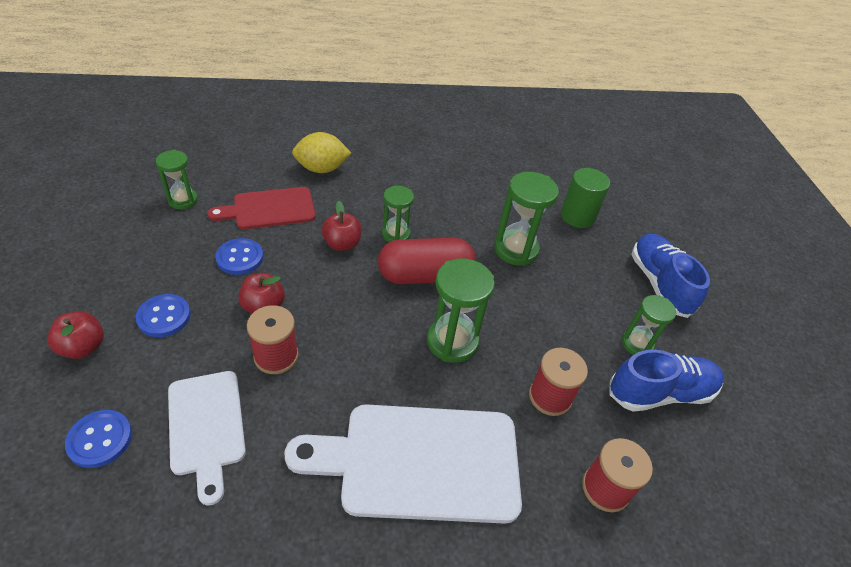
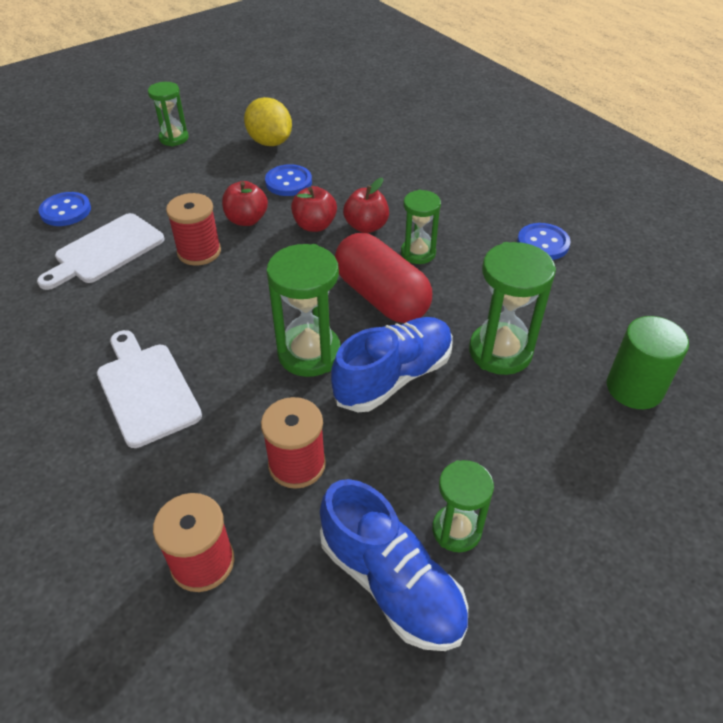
camera: 65 degrees right, 0 degrees up
red apple [47,311,104,359] -> red apple moved to [291,186,337,232]
blue button [136,294,191,337] -> blue button moved to [517,223,571,260]
green hourglass [156,150,198,209] -> green hourglass moved to [148,82,189,146]
red cutting board [207,187,316,229] -> none
white cutting board [285,404,522,524] -> white cutting board [97,330,202,448], size x0.61
yellow lemon [292,132,351,173] -> yellow lemon moved to [244,97,292,146]
blue shoe [631,234,710,318] -> blue shoe moved to [331,317,453,412]

